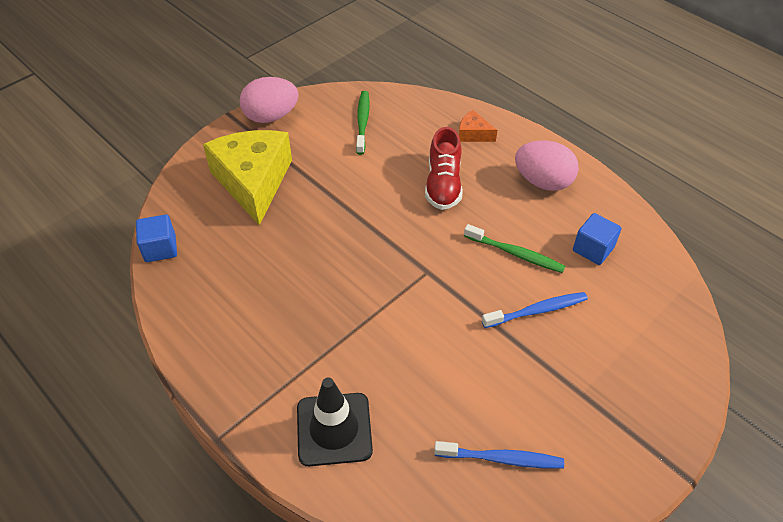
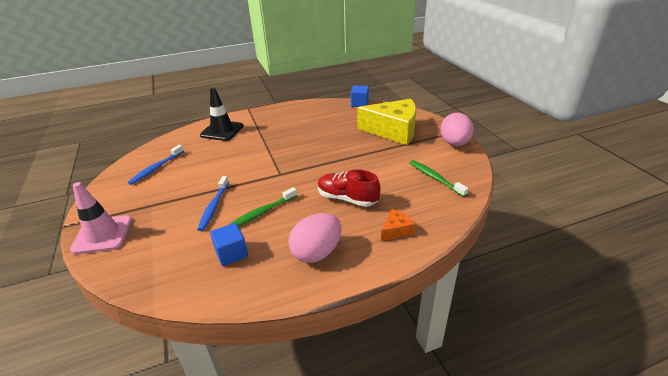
camera: 115 degrees right, 15 degrees down
green toothbrush [356,91,369,155] -> green toothbrush turned 150 degrees counterclockwise [410,160,469,197]
none -> pink traffic cone [70,182,132,254]

